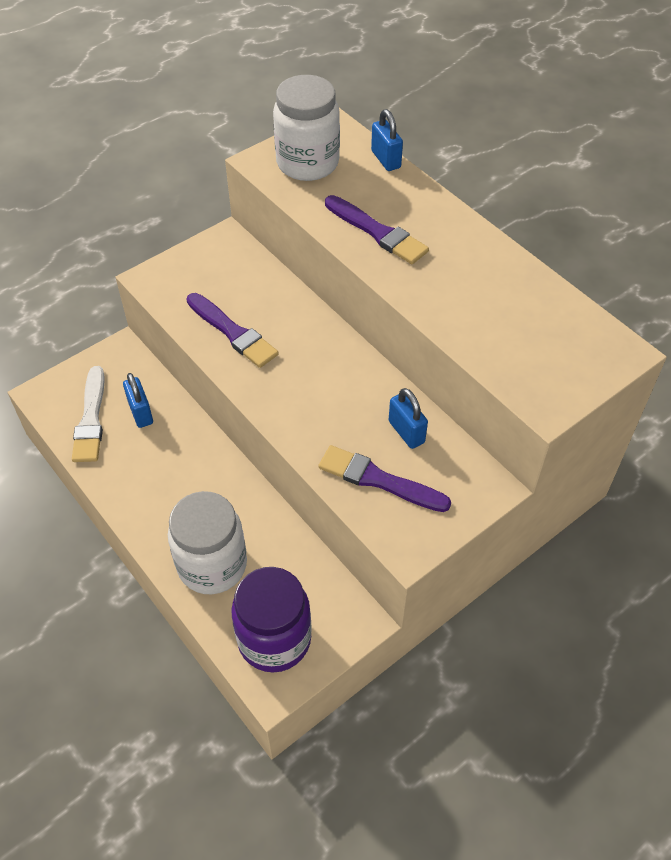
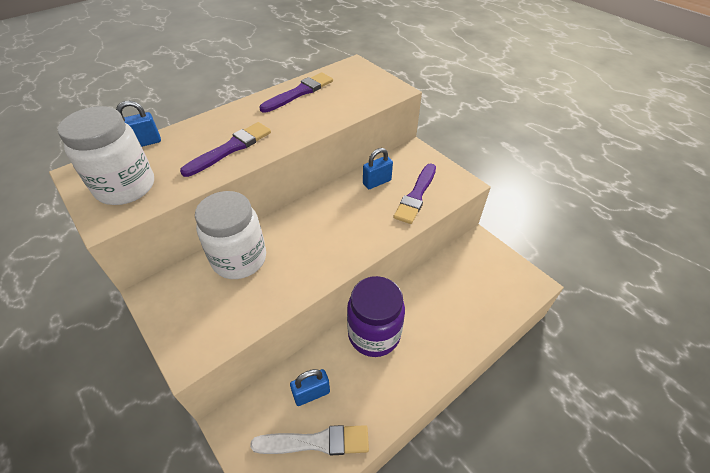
camera: 90 degrees left, 5 degrees down
white jar [168,491,247,594] -> white jar moved to [195,191,266,279]
purple brush [187,293,279,368] -> purple brush moved to [260,73,333,113]
purple jar [231,567,312,672] -> purple jar moved to [347,276,405,357]

